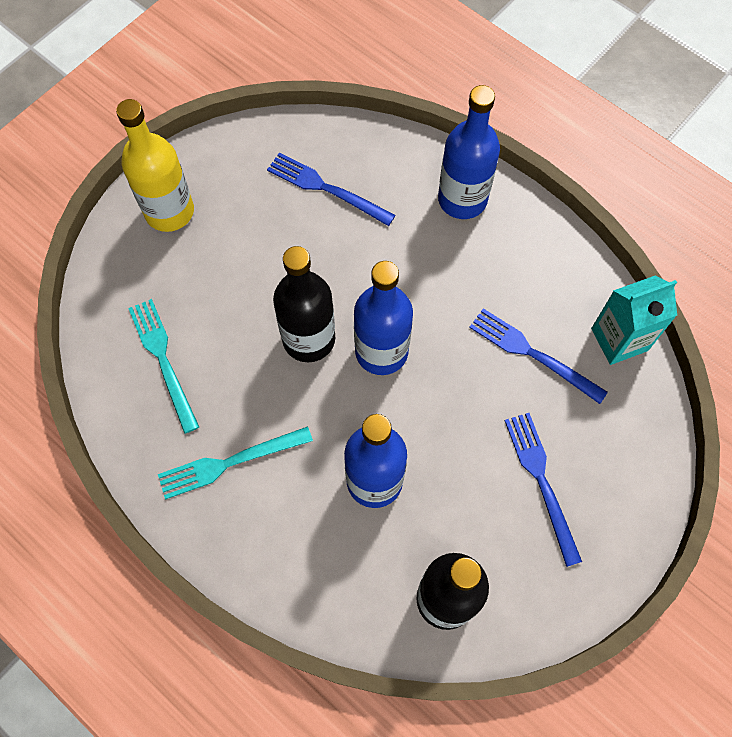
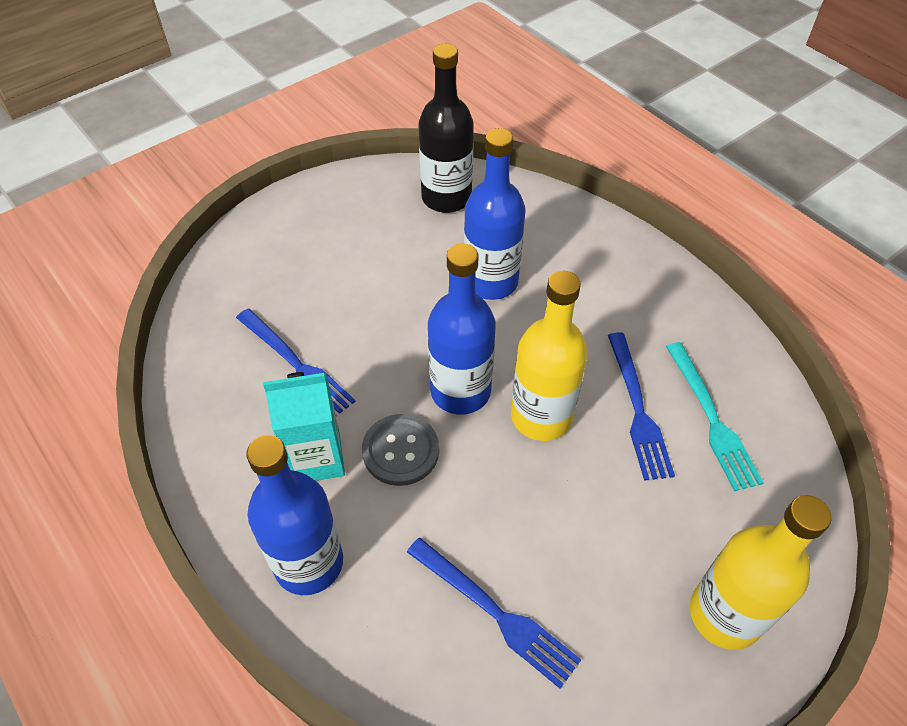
camera: 170 degrees left, 15 degrees down
turquoise fork [158,426,313,499] -> none
black bottle [273,246,335,362] -> yellow bottle [511,271,588,441]
blue fork [504,413,582,567] -> blue fork moved to [608,332,675,481]
turquoise carton [591,276,677,365] -> turquoise carton moved to [263,372,345,481]
none -> grey button [362,414,439,486]

